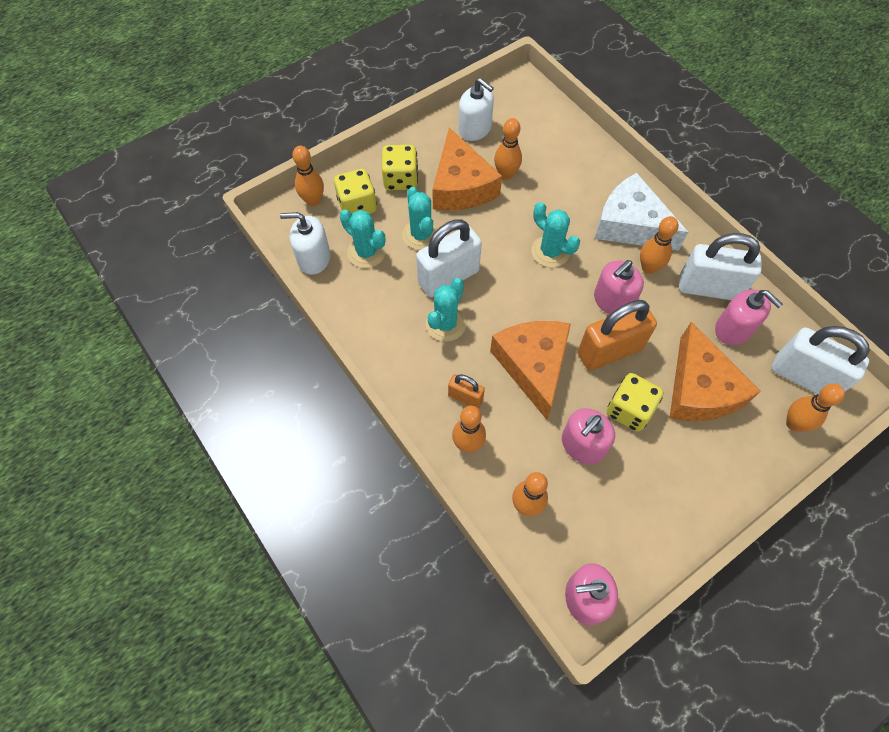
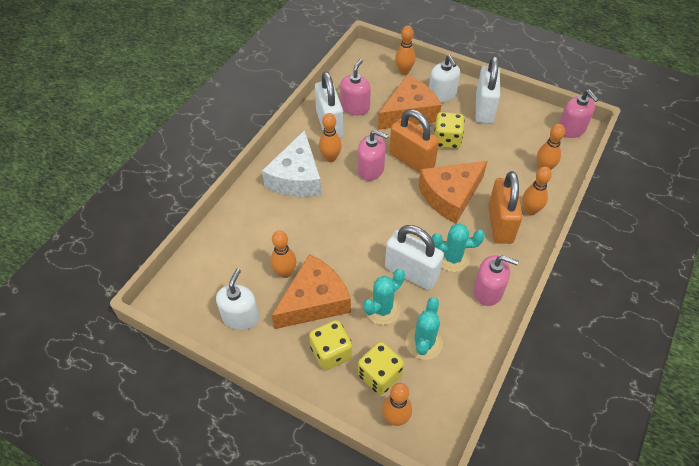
camera: 115 degrees left, 10 degrees down
white soap dispenser [280,212,330,275] -> white soap dispenser moved to [429,55,460,102]
orange padlock [448,374,485,408] -> orange padlock [488,171,523,244], size x1.95
turquoise cactus [531,202,580,268] -> none
pink soap dispenser [562,408,615,465] -> pink soap dispenser moved to [473,255,519,306]
white padlock [772,326,870,394] -> white padlock moved to [476,56,500,124]

